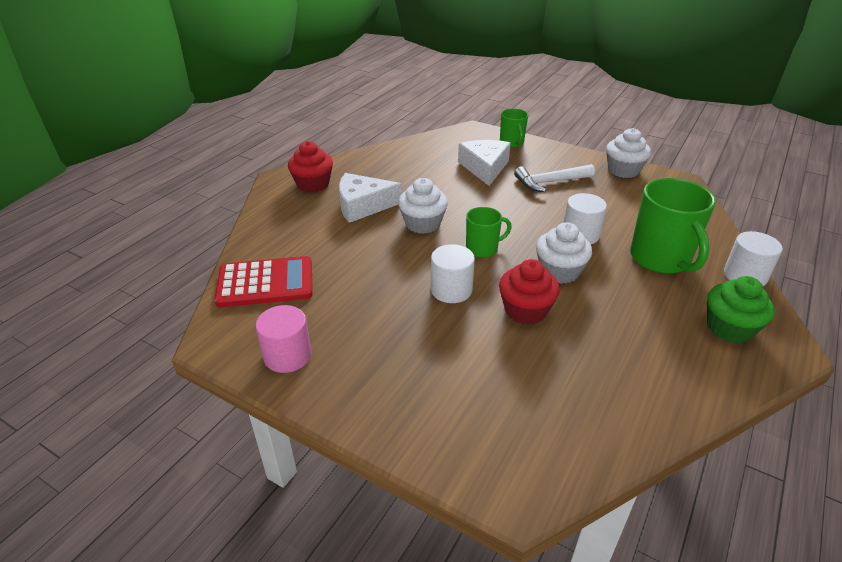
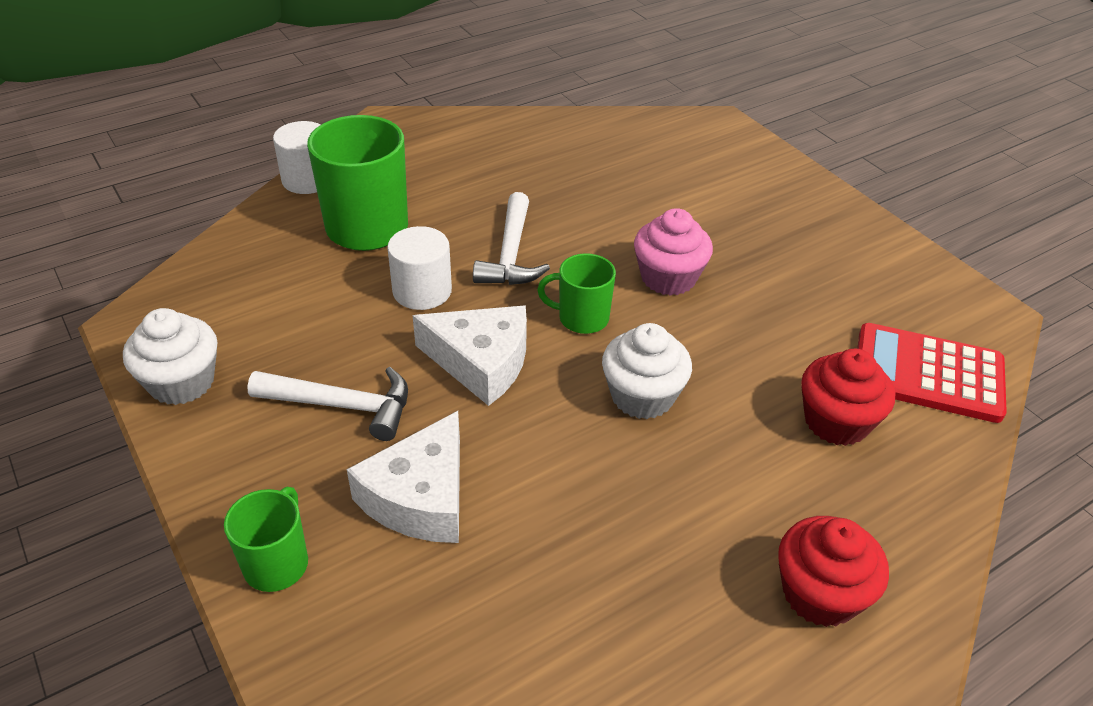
camera: 155 degrees left, 5 degrees up
pink cylinder [256,305,311,373] -> none
white cheese [339,173,402,223] -> white cheese moved to [413,306,527,406]
white cylinder [431,244,475,303] -> pink cupcake [634,208,713,296]
red cupcake [499,259,560,325] -> red cupcake moved to [801,349,895,446]
white cupcake [536,222,592,284] -> white hammer [473,192,550,285]
green cupcake [707,276,775,343] -> none

